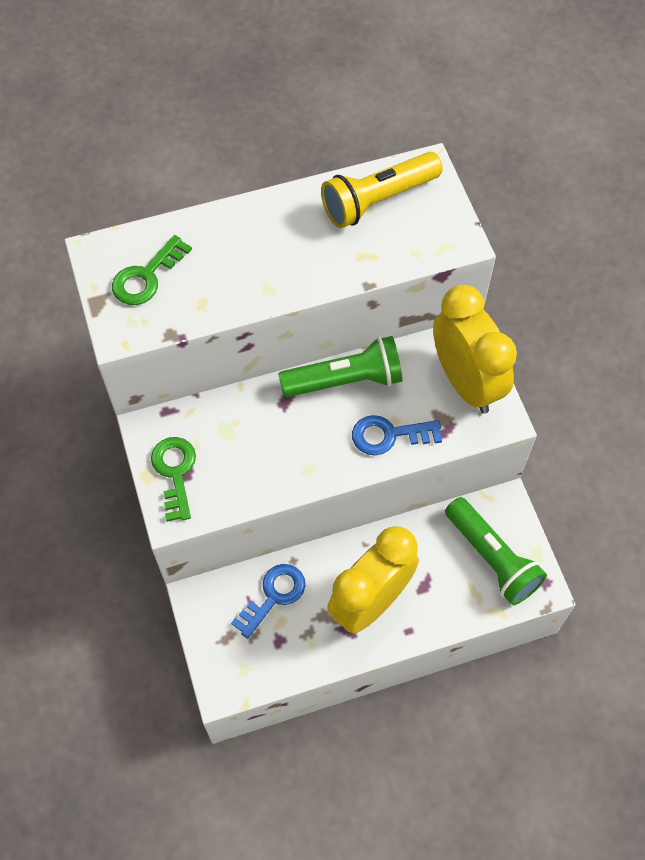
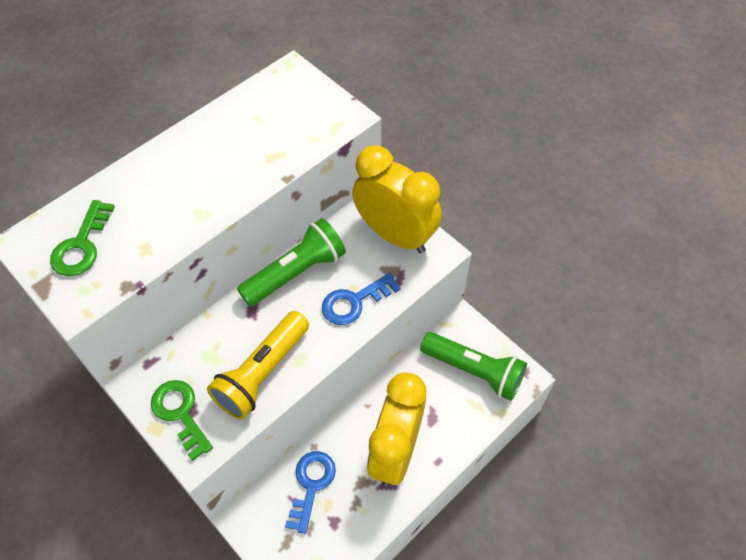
camera: 25 degrees left, 5 degrees down
yellow flashlight [321,152,443,228] -> yellow flashlight moved to [207,311,309,420]

